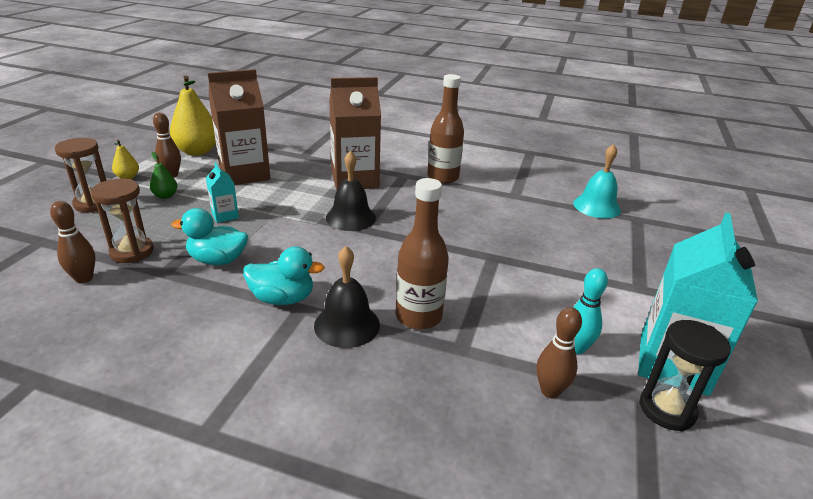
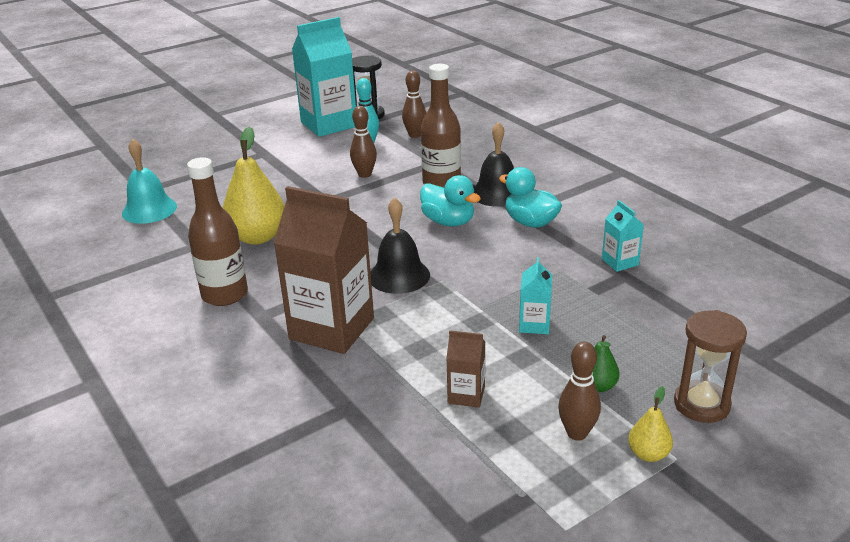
camera: 140 degrees left, 0 degrees up
brown bowling pin [50,201,96,283] -> brown bowling pin moved to [350,106,377,178]
brown hourglass [91,178,154,263] -> none
yellow pear [170,75,216,156] -> yellow pear moved to [223,127,285,245]
turquoise duck [171,208,248,265] -> turquoise duck moved to [420,175,481,226]
brown carton [208,69,270,185] -> brown carton [446,330,485,408], size x0.46
none -> turquoise carton [602,200,644,272]

